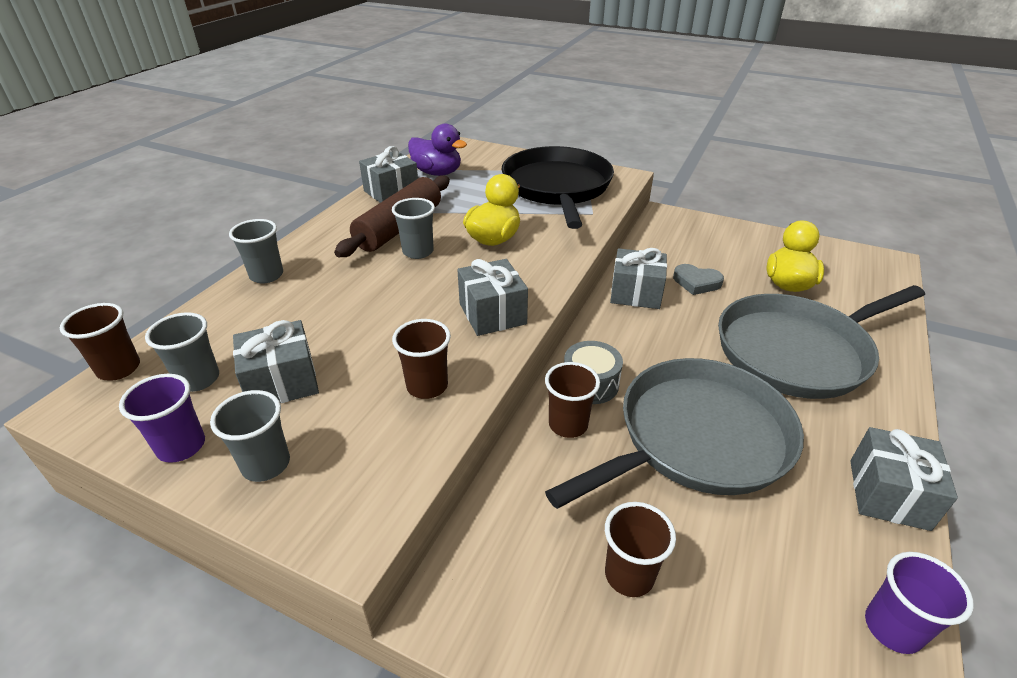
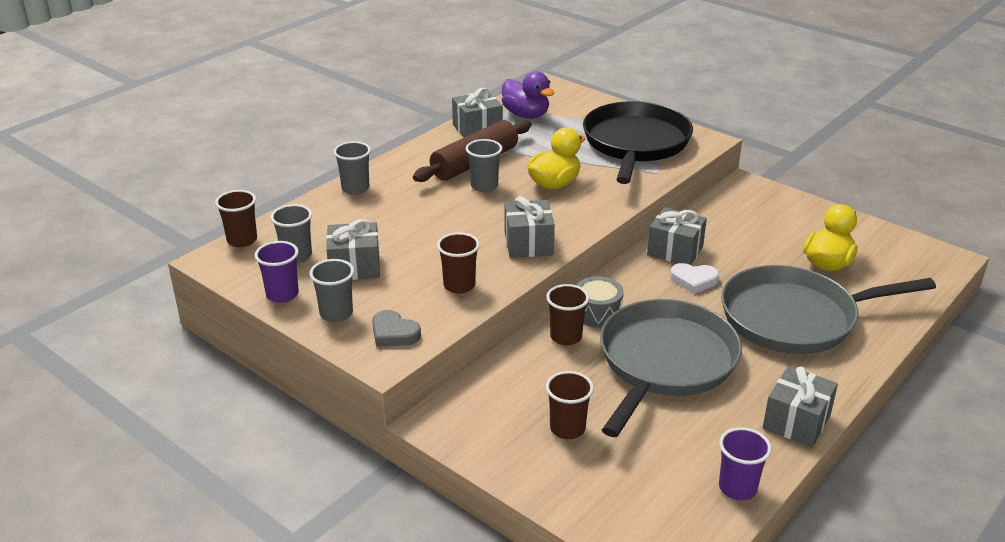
camera: 15 degrees right, 5 degrees down
grey pan [545,358,804,509] -> grey pan turned 45 degrees counterclockwise [600,299,742,437]
grey heart [673,264,724,295] -> grey heart moved to [372,310,421,347]
none -> white heart [670,263,719,294]

